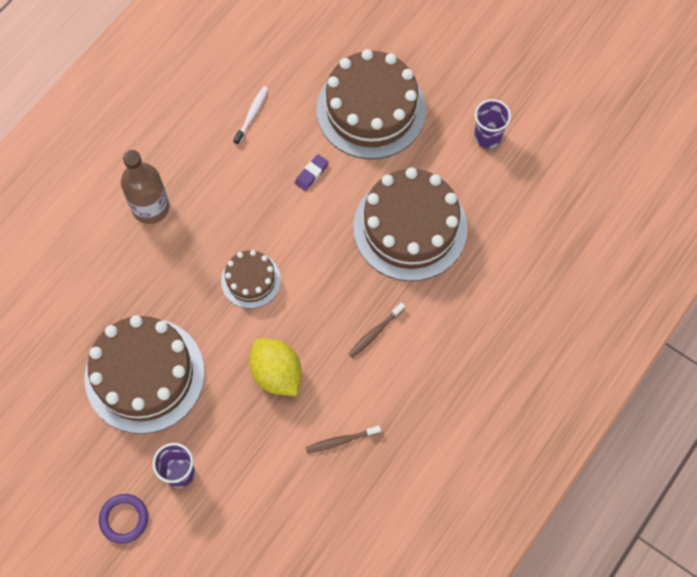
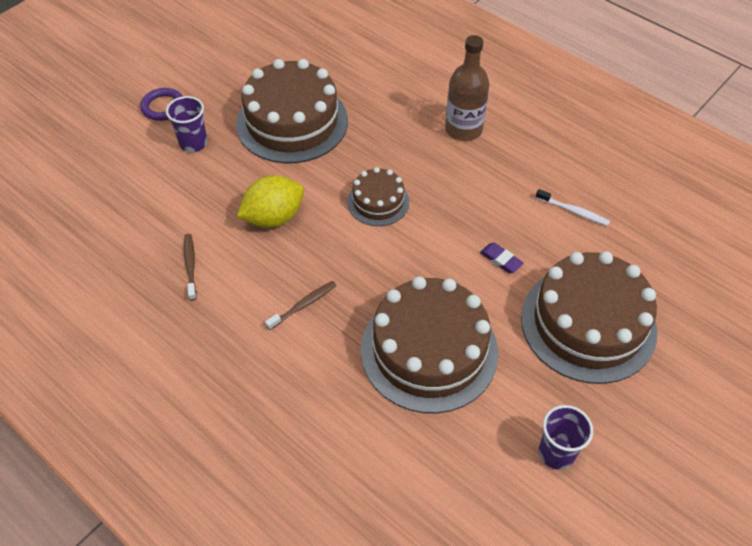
camera: 95 degrees right, 15 degrees down
brown toothbrush [348,302,405,358] -> brown toothbrush turned 90 degrees clockwise [265,281,337,330]

